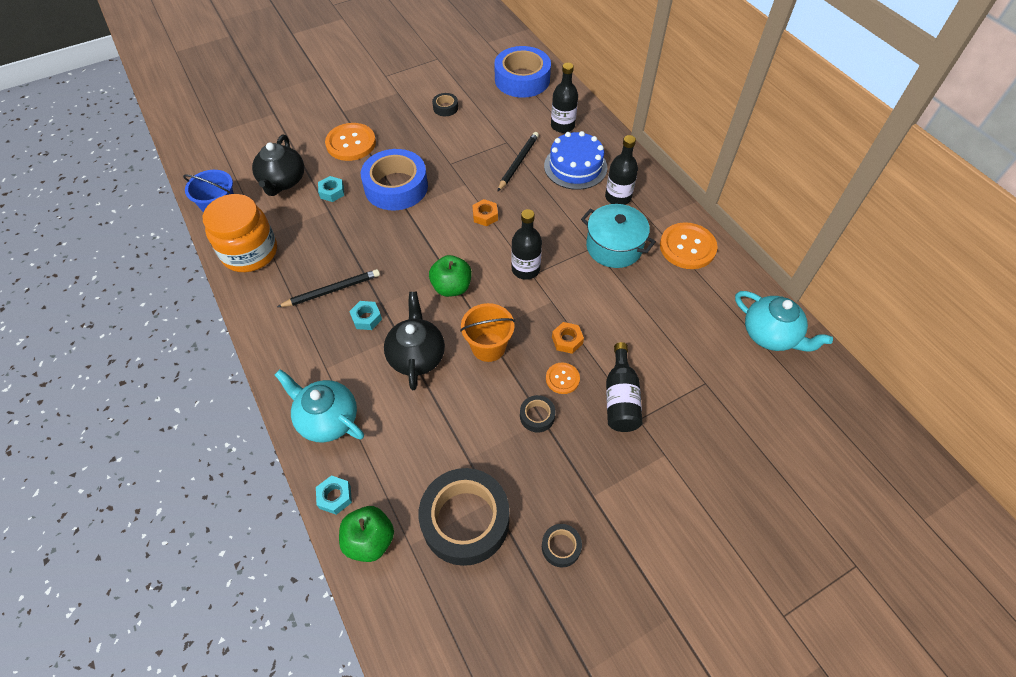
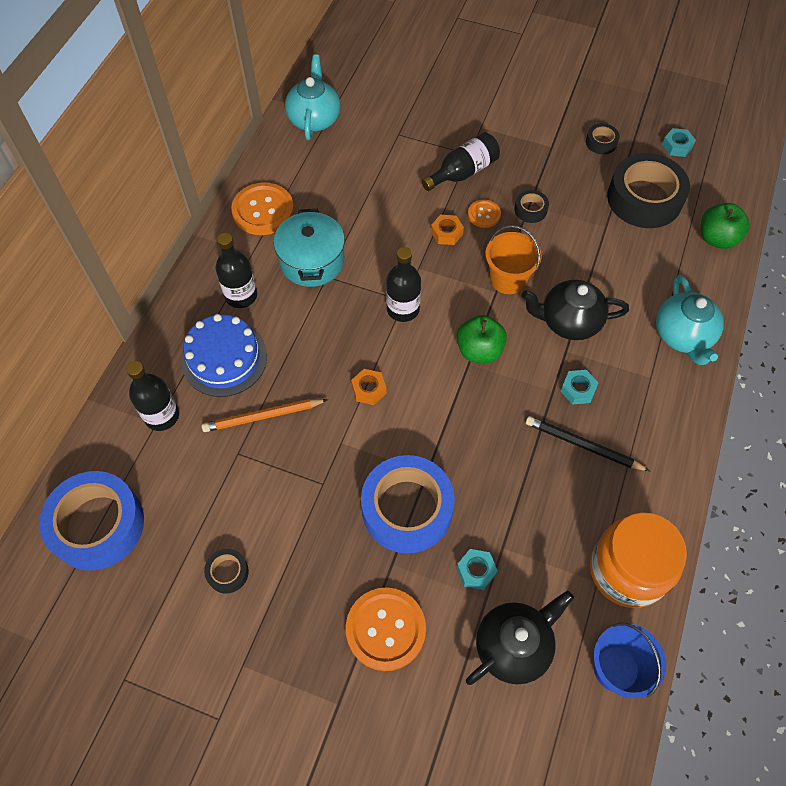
camera: 130 degrees left, 5 degrees up
turquoise nut [316,475,352,515] -> turquoise nut moved to [662,128,696,157]
black teapot [384,292,445,390] -> black teapot turned 45 degrees clockwise [522,280,629,340]
black pencil [497,132,539,192] -> orange pencil [202,399,328,432]

